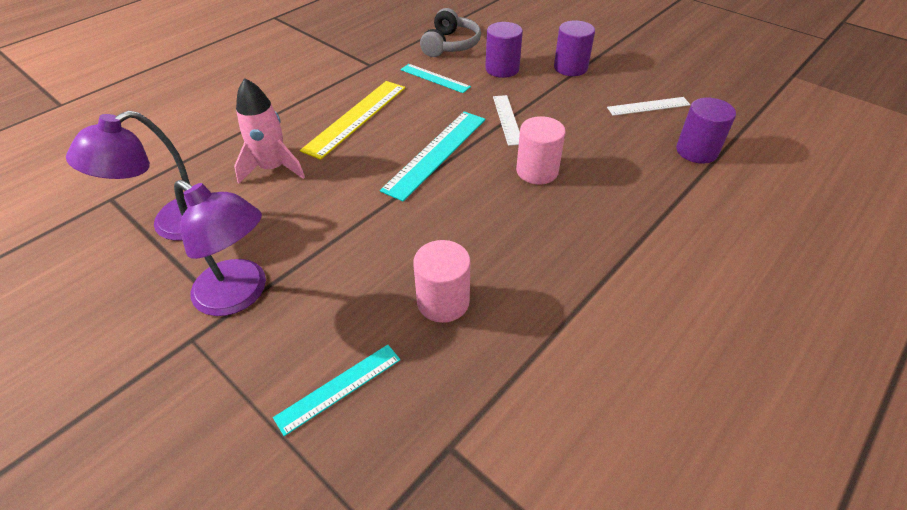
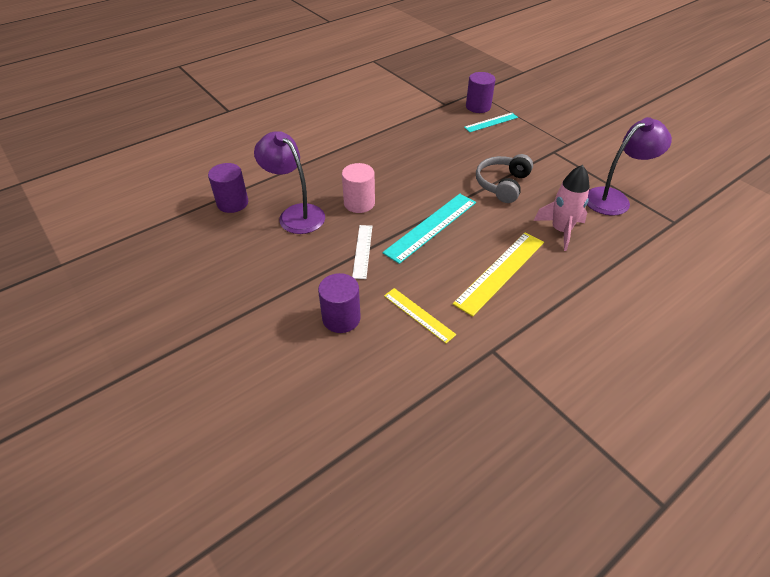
camera: 170 degrees left, 0 degrees up
purple lamp [174,180,266,316] -> purple lamp moved to [254,131,325,234]
turquoise ruler [401,64,471,93] -> yellow ruler [384,288,456,344]
pink cylinder [413,240,471,323] -> none
grey headphones [420,8,481,57] -> grey headphones moved to [476,154,533,203]
purple cylinder [554,20,595,76] -> purple cylinder moved to [466,72,495,113]
white ruler [607,97,691,116] -> none

